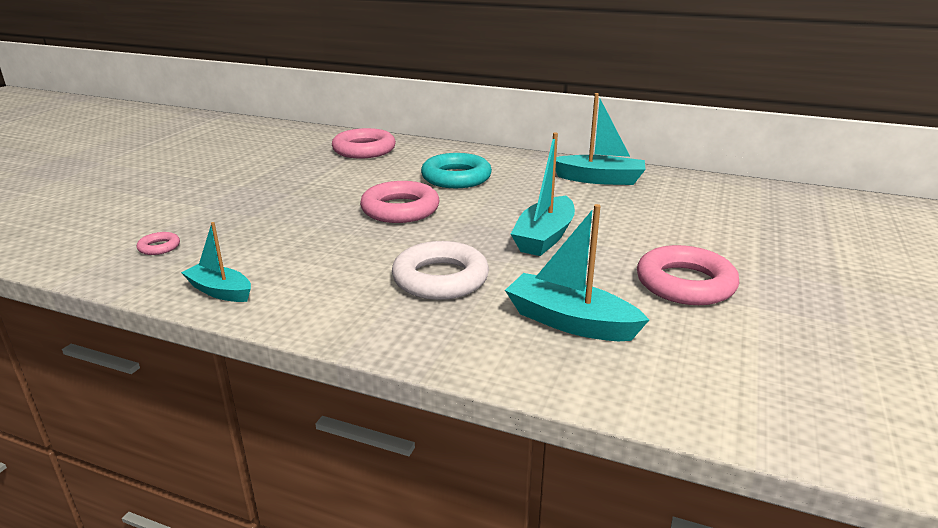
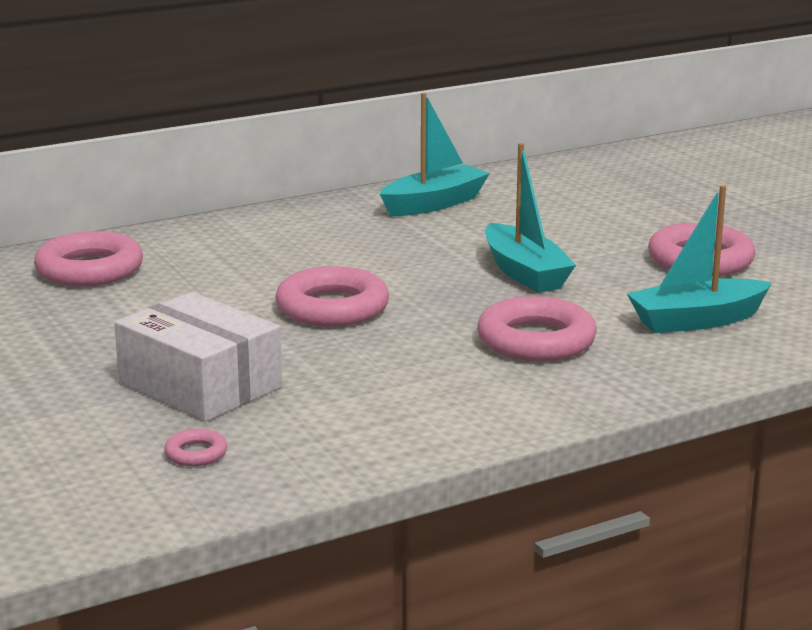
camera: 50 degrees left, 5 degrees down
turquoise boat [181,222,251,302] -> none
white ring [392,241,489,300] -> pink ring [477,296,597,361]
turquoise ring [421,153,492,188] -> none
none -> white box [114,292,282,421]

